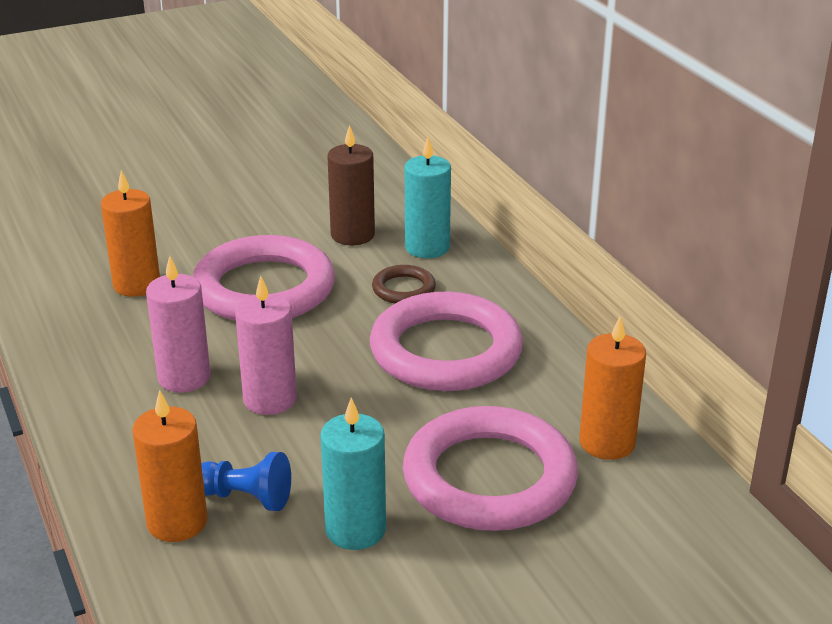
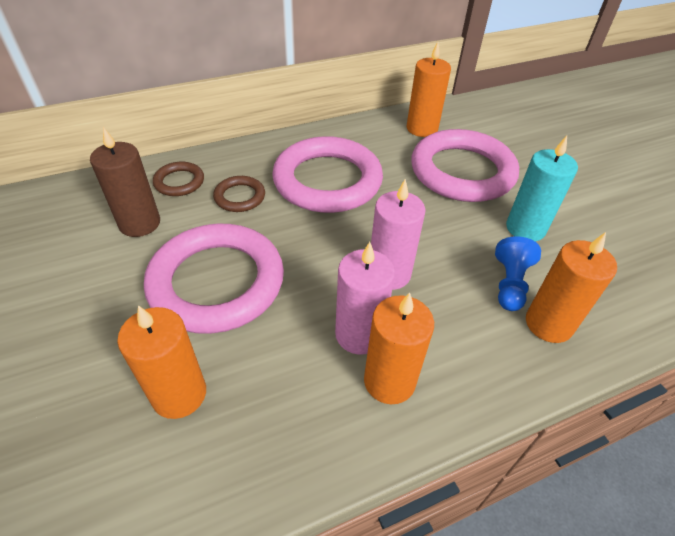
camera: 90 degrees left, 15 degrees up
turquoise candle [405,137,451,258] -> brown ring [153,162,204,196]
none -> orange candle [364,292,434,404]

